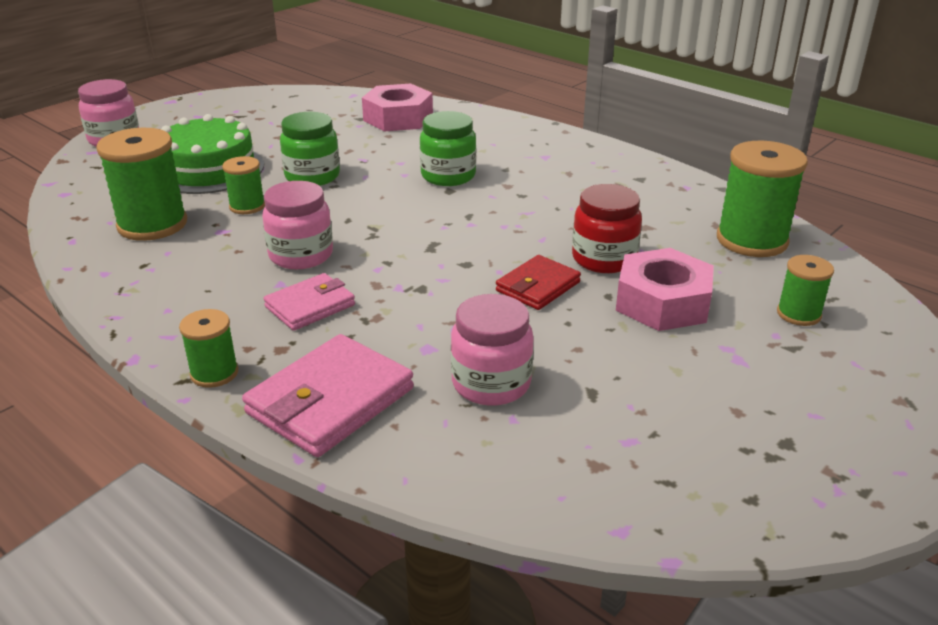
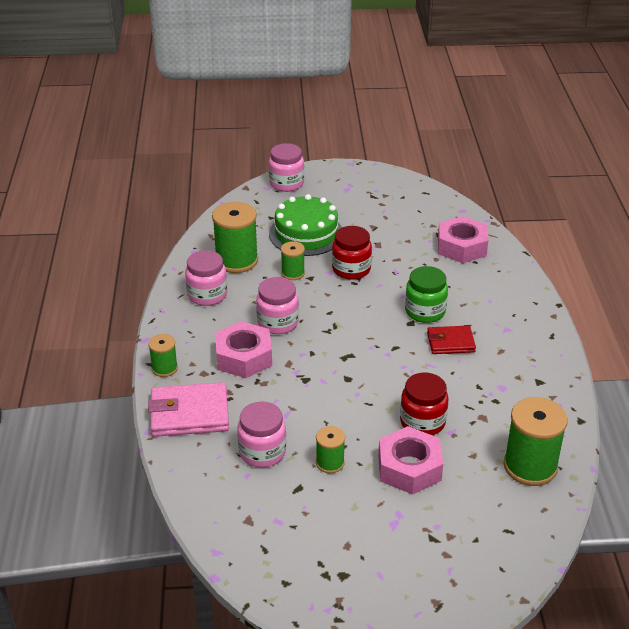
camera: 45 degrees right, 5 degrees up
pink wallet [263,273,355,331] -> pink nut [215,321,272,378]
green jar [280,112,340,186] -> red jar [332,226,372,280]
red wallet [496,255,581,310] -> red wallet moved to [427,326,476,354]
green spool [777,255,834,326] -> green spool moved to [316,426,345,473]
none -> pink jar [185,250,227,306]

